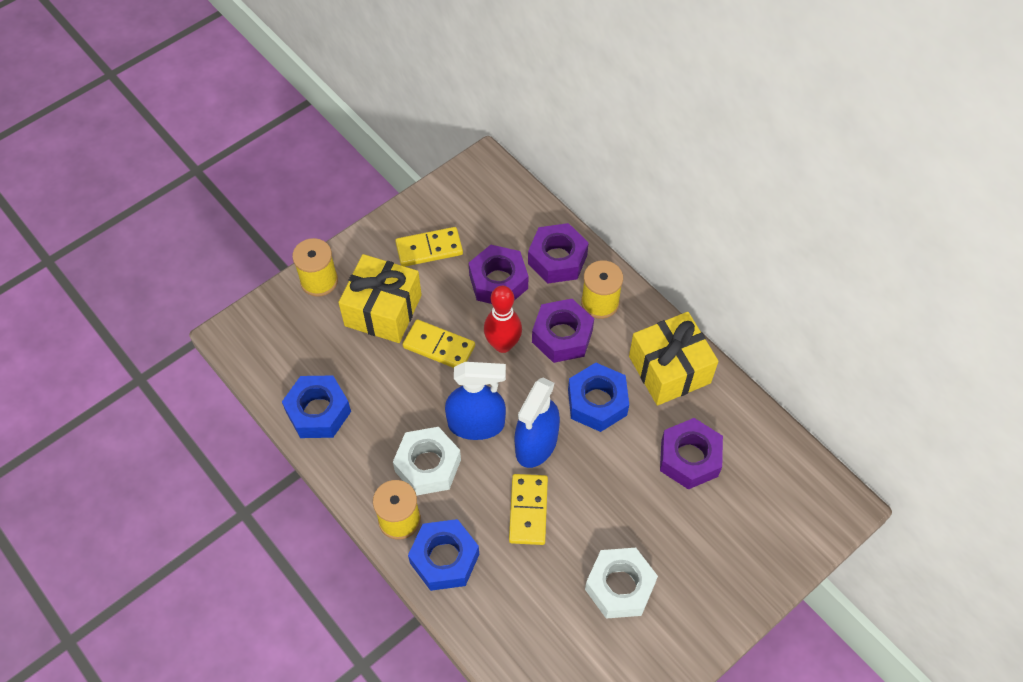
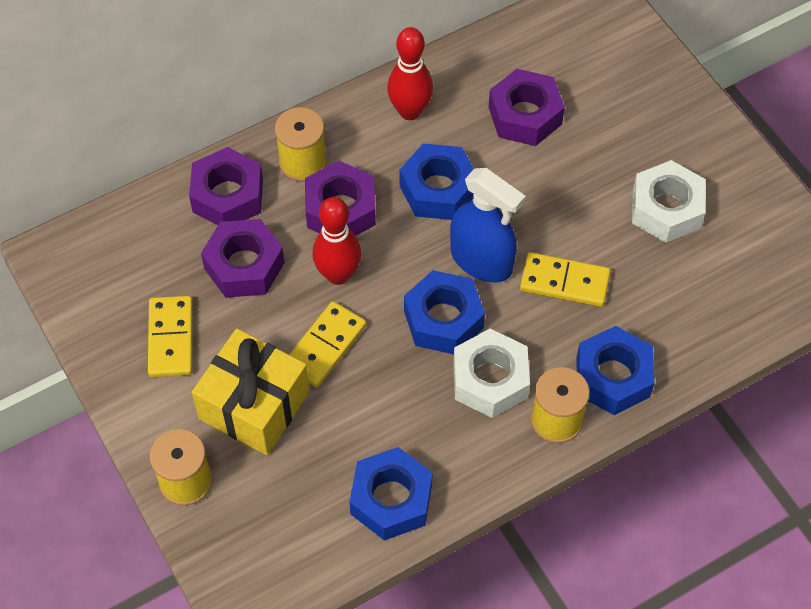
camera: 80 degrees left, 0 degrees up
blue spray bottle [445,362,506,440] -> blue nut [404,270,485,354]
yellow gift [629,312,719,406] -> red bowling pin [387,27,433,120]

